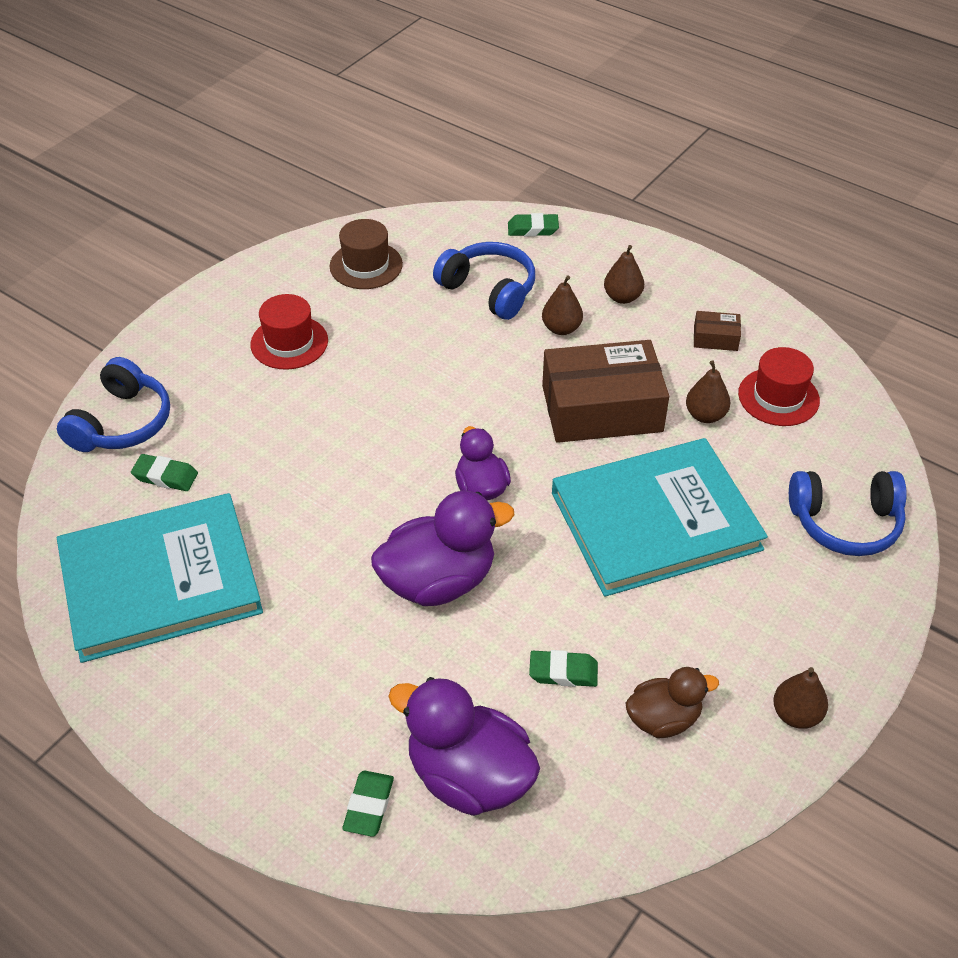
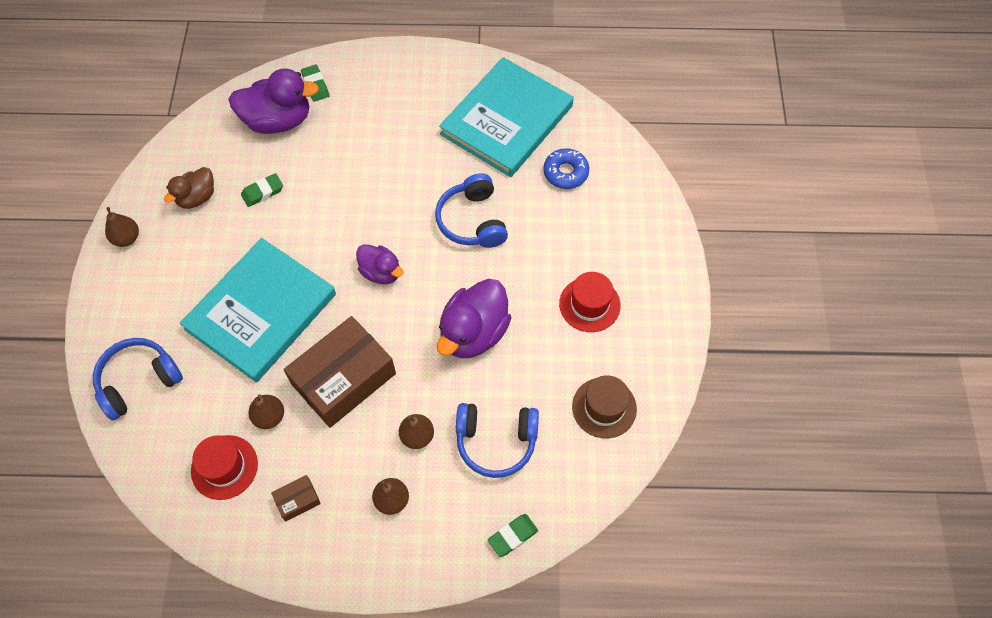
camera: 145 degrees right, 15 degrees up
blue headphones [57,357,170,452] -> blue headphones moved to [435,173,508,248]
green eraser [131,454,198,491] -> blue donut [543,148,589,189]
purple duck [371,491,514,606] -> purple duck moved to [437,279,511,358]

